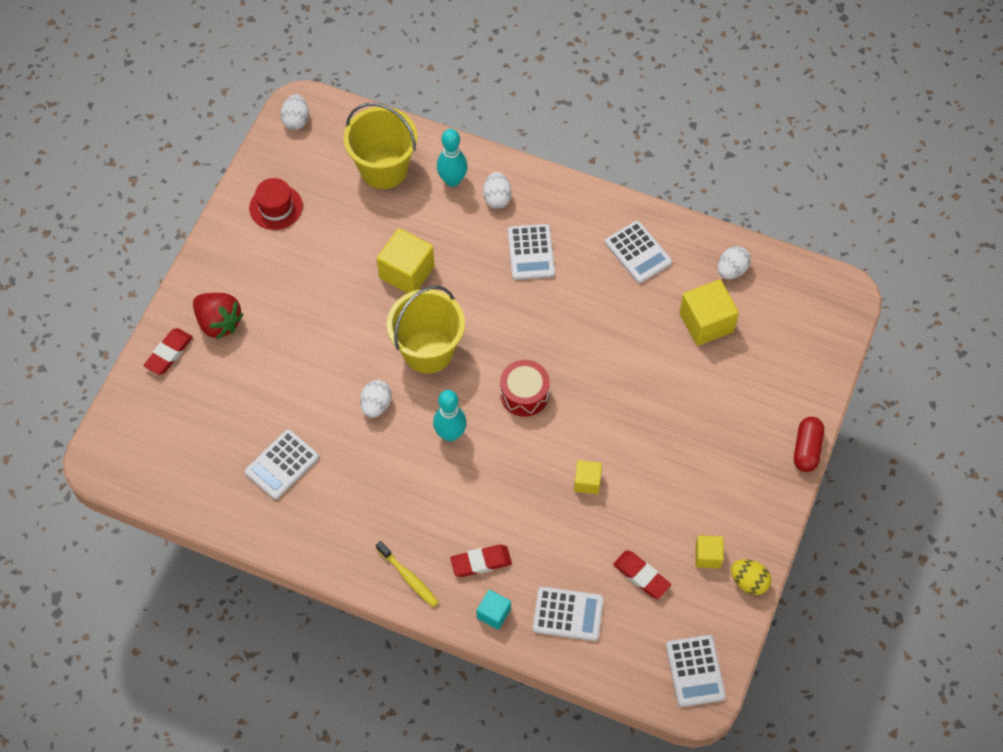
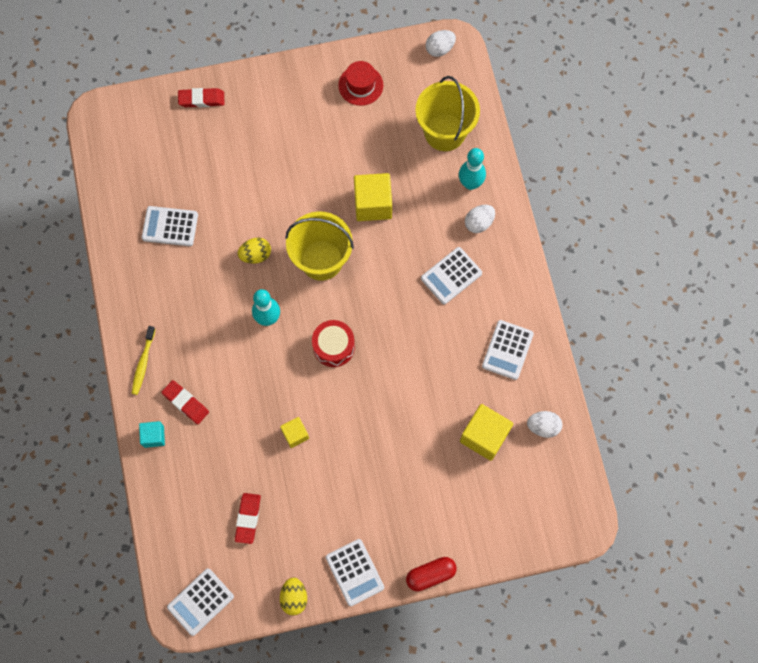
camera: 55 degrees right, 10 degrees up
red strawberry [193,293,243,339] -> none
white egg [360,380,392,418] -> yellow egg [238,238,271,264]
white calculator [533,587,604,641] -> white calculator moved to [326,539,384,606]
yellow cube [695,535,724,568] -> none

